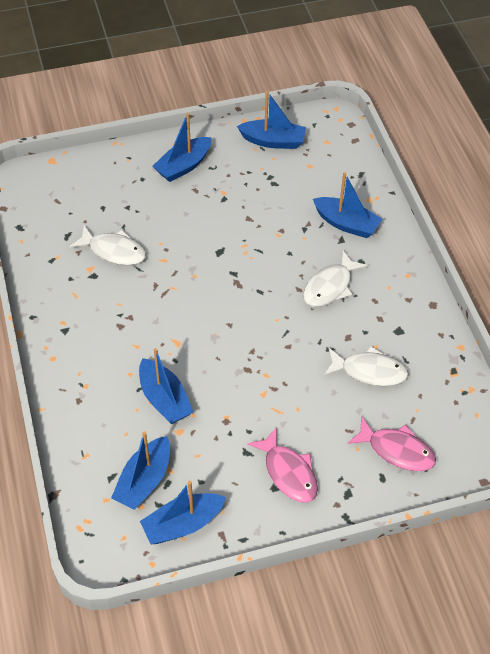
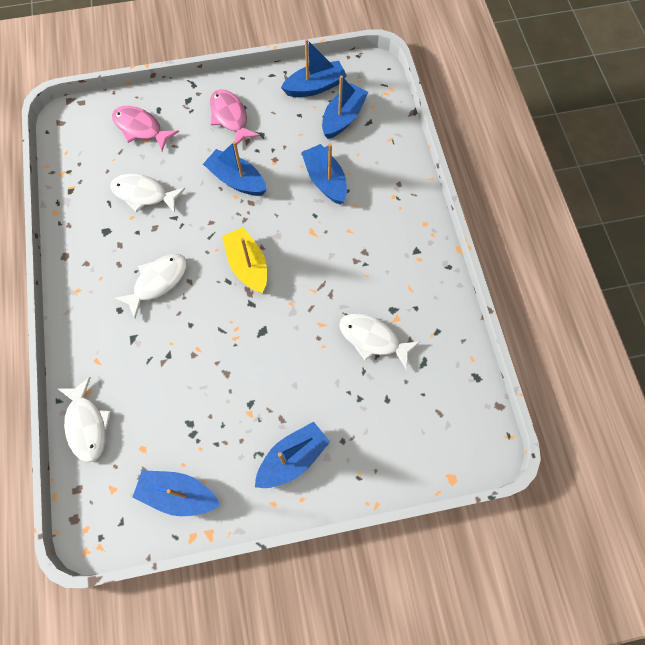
camera: 175 degrees left, 15 degrees up
blue boat [313,172,382,238] -> blue boat moved to [203,141,267,196]
none -> white fish [58,377,111,462]
none -> yellow boat [222,227,267,293]

